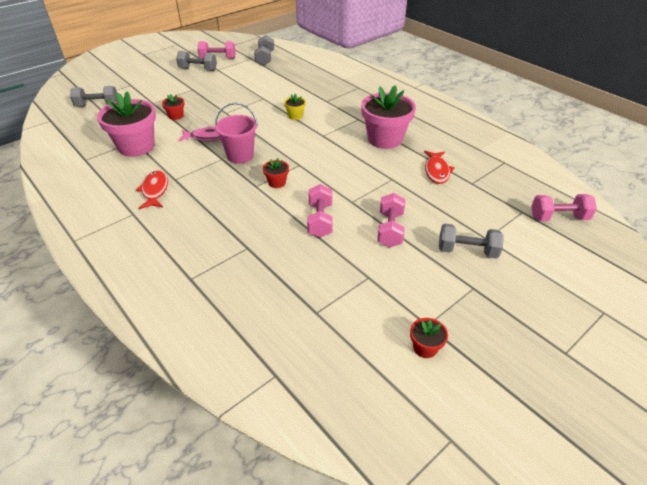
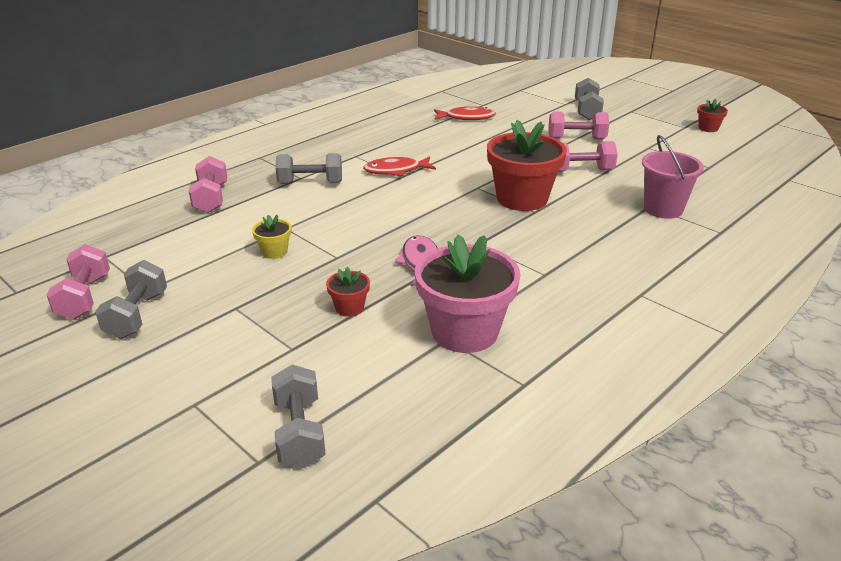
camera: 95 degrees left, 10 degrees down
red fish [136,170,168,209] -> red fish moved to [363,156,436,176]
pink bucket [215,102,258,164] -> pink bucket moved to [642,135,704,219]
grey dumbbell [254,35,274,66] -> grey dumbbell moved to [275,153,342,184]
red flower pot [263,158,289,188] -> red flower pot [487,120,567,211], size x2.24
yellow flower pot [284,93,306,120] -> yellow flower pot moved to [252,215,291,259]
pink flower pot [361,85,416,149] -> none
pink dumbbell [531,194,597,221] -> pink dumbbell moved to [189,156,227,213]

